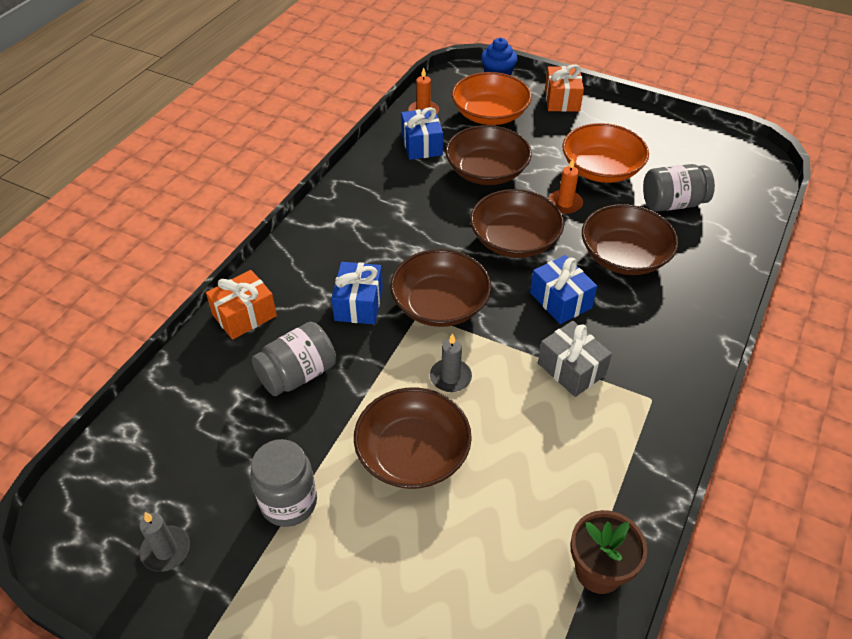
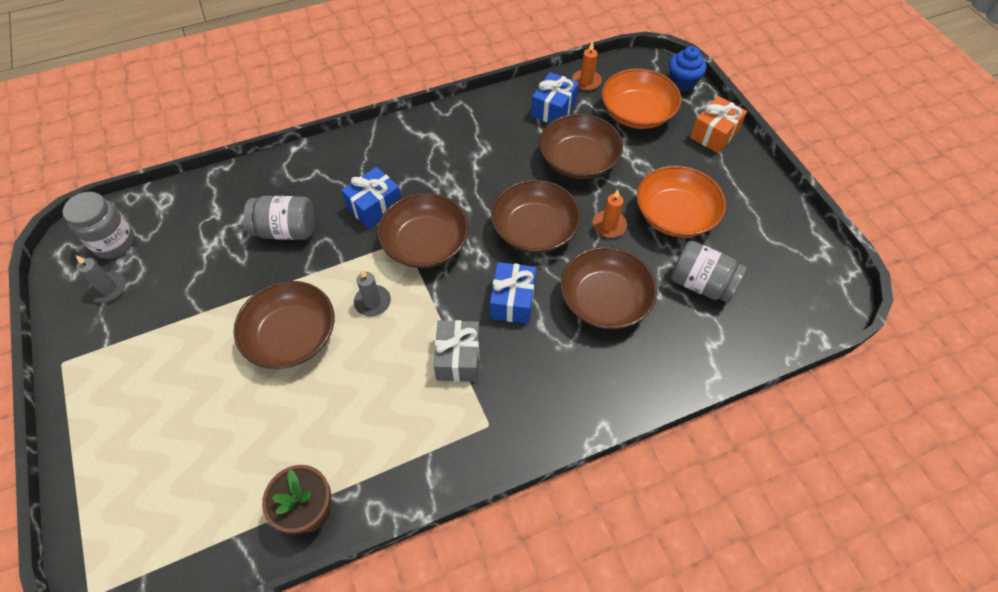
camera: 40 degrees right, 10 degrees up
orange gift [206,270,277,340] -> none
grey jar [251,439,317,527] -> grey jar moved to [63,192,135,259]

